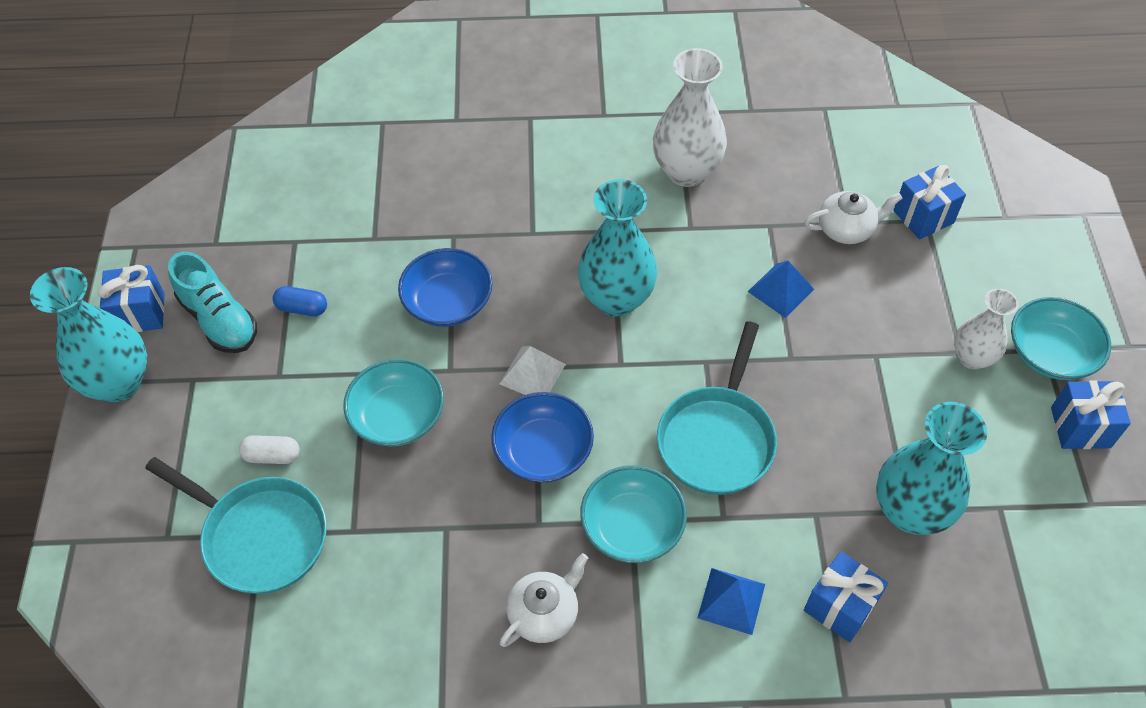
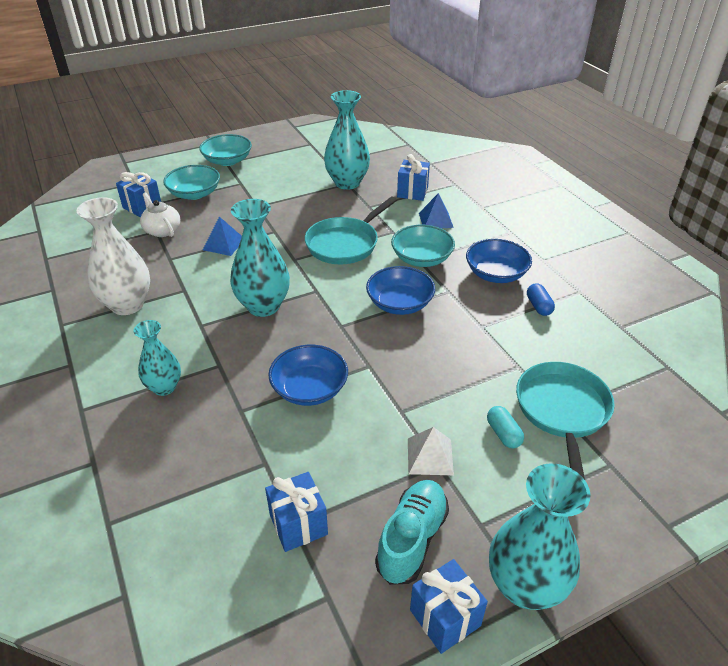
camera: 115 degrees left, 15 degrees down
white capsule [239,435,300,464] -> turquoise capsule [487,406,524,448]
blue capsule [273,286,327,316] -> blue capsule moved to [527,283,555,316]
turquoise bowl [343,359,444,447] -> turquoise bowl moved to [163,165,220,200]
white pyramid [500,346,566,395] -> white pyramid moved to [408,427,454,475]
white teapot [500,553,588,647] -> blue bowl [466,239,532,283]
turquoise pan [657,321,777,495] -> turquoise pan turned 135 degrees clockwise [305,197,397,264]
white vase [954,288,1018,370] -> none
blue gift [1051,380,1131,449] -> blue gift moved to [265,472,328,552]
none -> turquoise vase [133,320,181,396]

